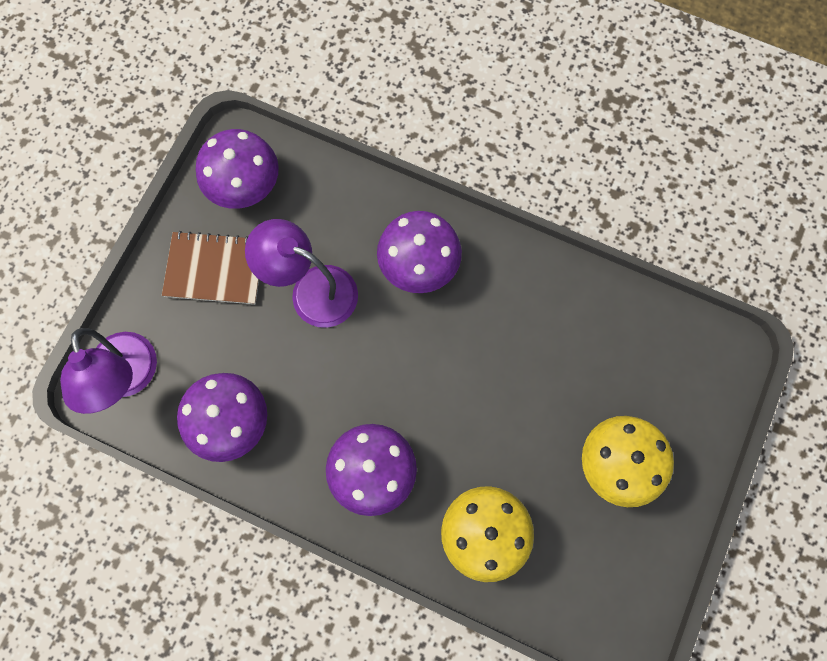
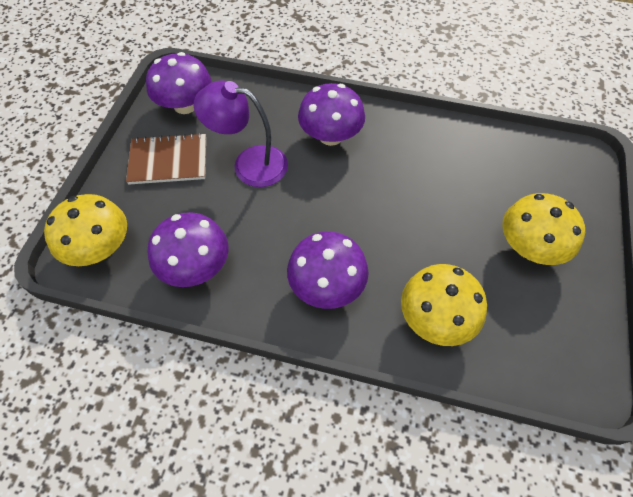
camera: 10 degrees left, 15 degrees down
purple lamp [60,328,157,414] -> yellow mushroom [44,194,127,266]

